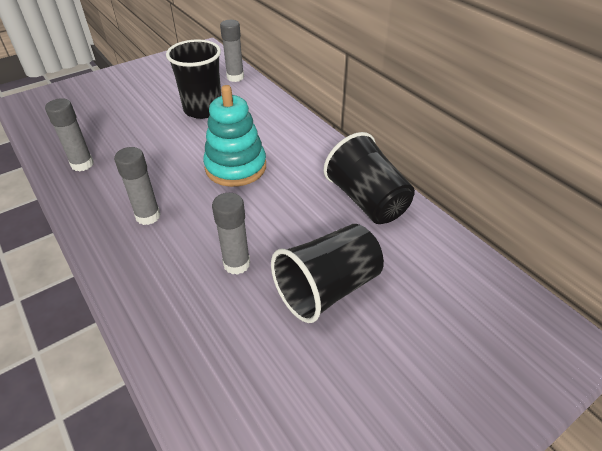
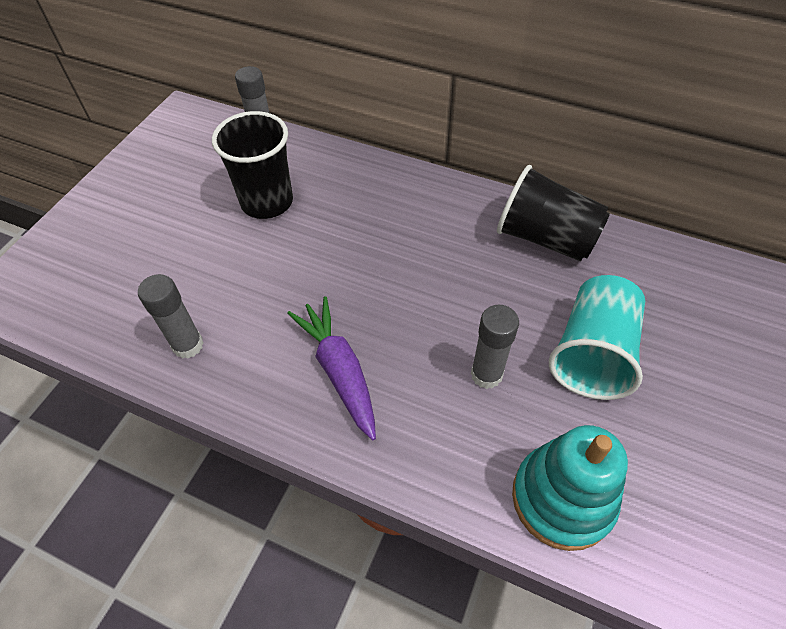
camera: 30 degrees left, 10 degrees up
grey glue stick [114,147,161,225] -> purple carrot [287,296,376,440]
turquoise stacking toy [203,85,266,187] -> turquoise stacking toy moved to [512,425,628,551]
black cup [271,224,384,323] -> turquoise cup [549,275,645,400]

